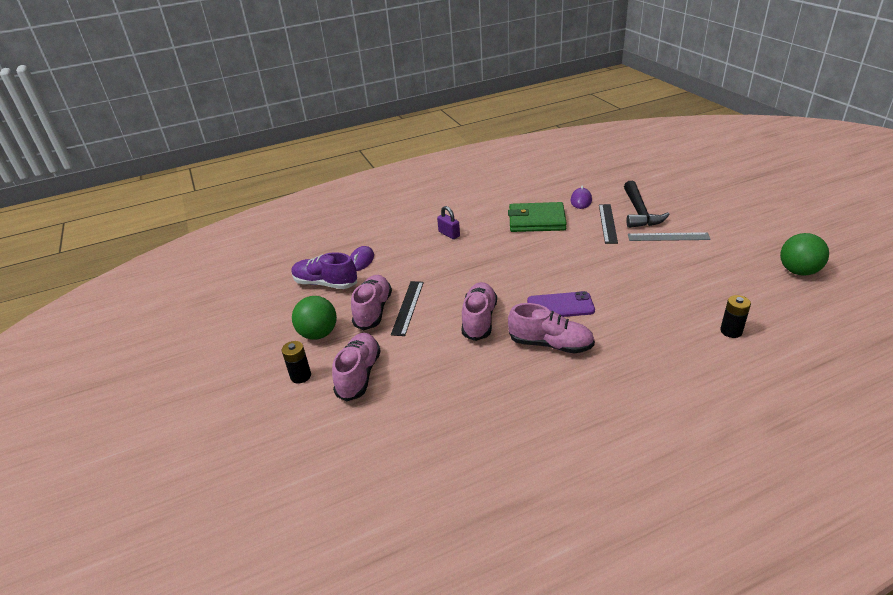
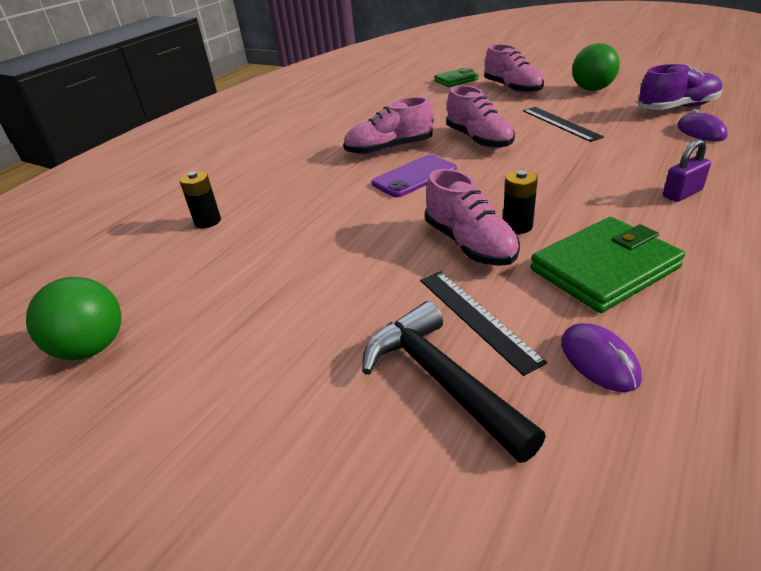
camera: 145 degrees right, 0 degrees up
black battery [282,341,311,383] -> black battery moved to [503,170,538,234]
pink shoe [351,275,392,330] -> pink shoe moved to [425,169,520,266]
purple padlock [437,206,460,239] -> purple padlock turned 45 degrees counterclockwise [663,139,711,202]
grey ruler [628,232,711,241] -> none
none -> green wallet [434,68,478,87]

